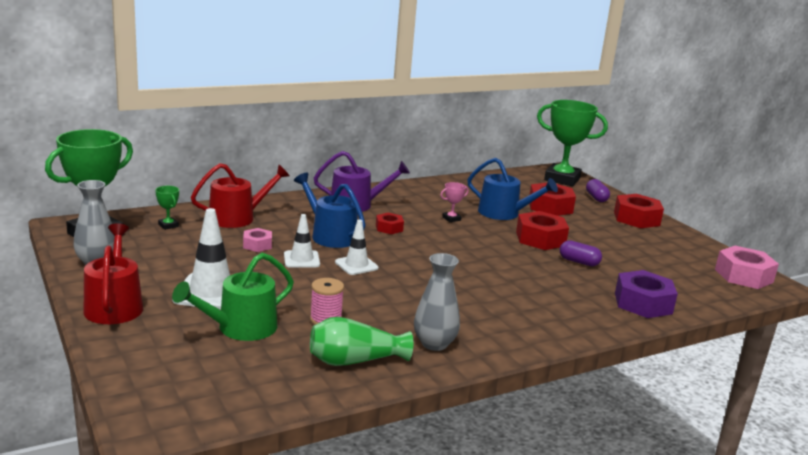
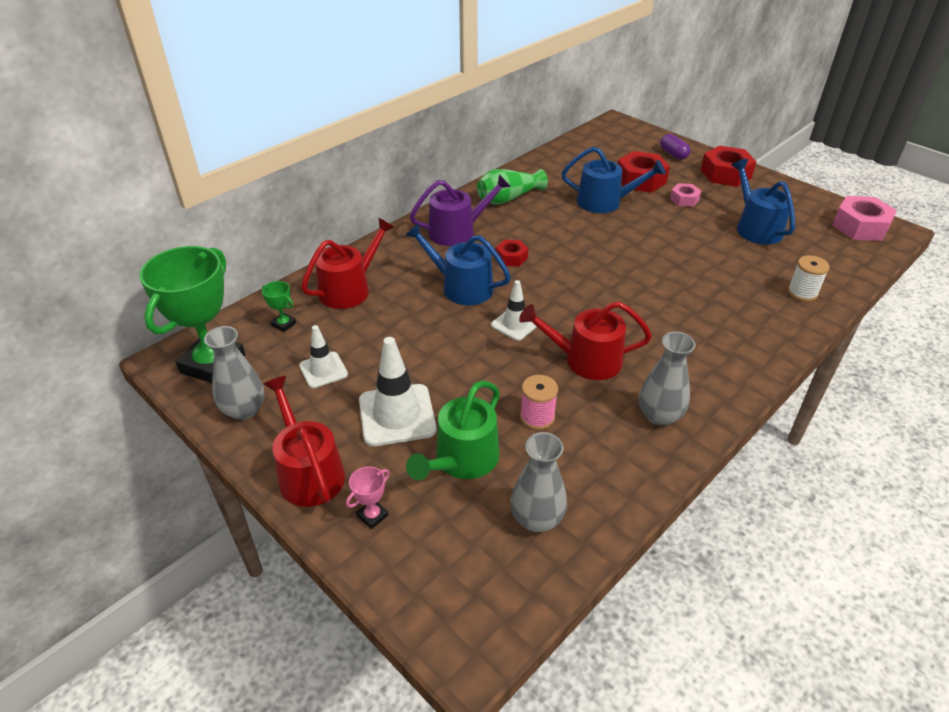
camera: 15 degrees left, 20 degrees up
pink nut [243,228,272,252] -> pink nut moved to [670,183,701,207]
white traffic cone [284,214,320,268] -> white traffic cone moved to [299,325,348,388]
green vase [310,317,413,366] -> green vase moved to [477,169,548,205]
pink trophy [440,182,469,222] -> pink trophy moved to [346,466,390,529]
red nut [516,211,569,250] -> none
green trophy [537,100,608,186] -> none
purple capsule [560,240,602,266] -> none
purple nut [615,270,678,318] -> white spool [788,255,829,302]
none -> grey vase [510,432,567,532]
none -> red watering can [519,301,652,380]
none -> blue watering can [731,159,795,245]

